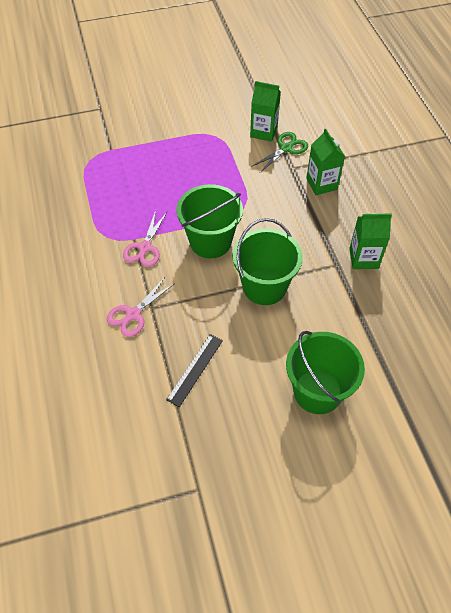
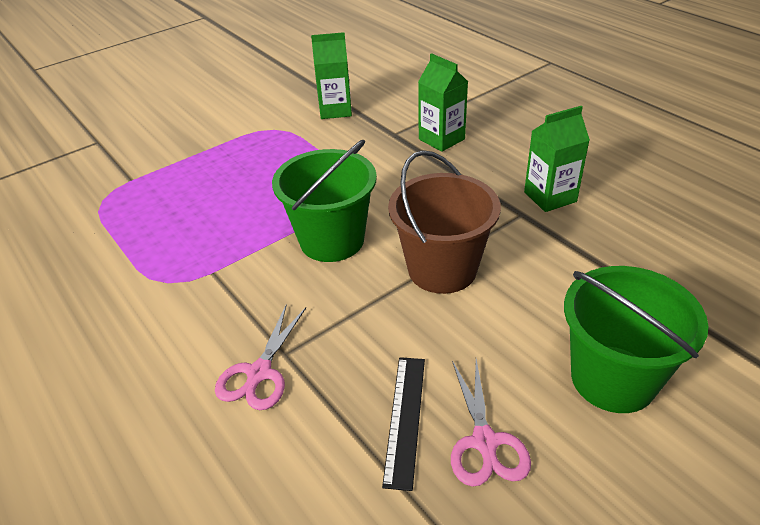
camera: 20 degrees left, 15 degrees down
pink scissors [123,210,167,267] -> pink scissors moved to [451,359,531,487]
green bucket [233,218,303,305] -> brown bucket [388,150,501,294]
green scissors [251,132,308,173] -> none

